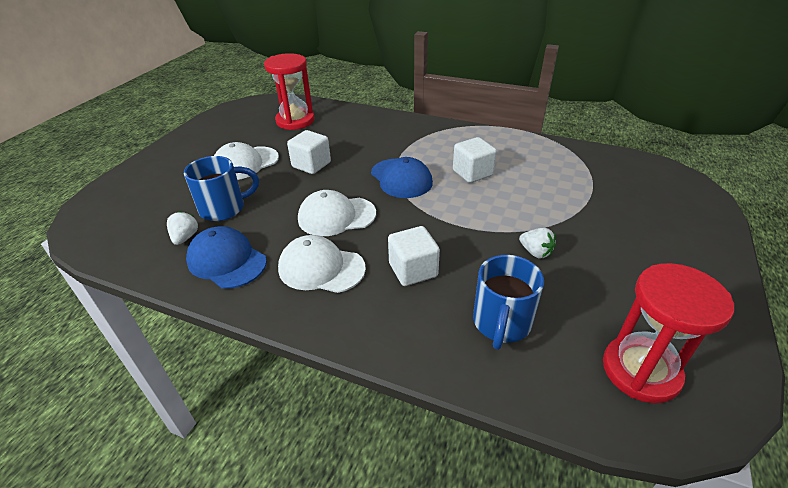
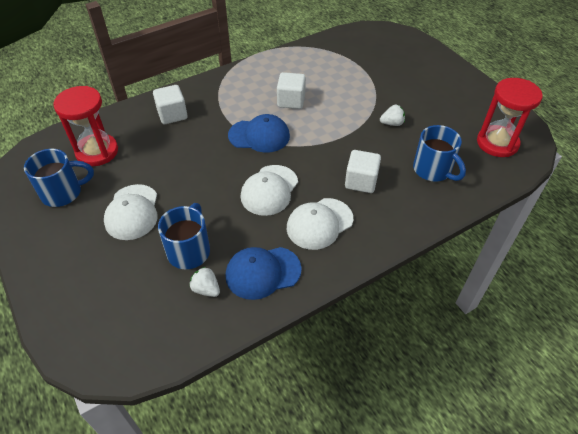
camera: 55 degrees left, 10 degrees up
white cube [287,130,331,174] -> white cube moved to [153,85,188,124]
none -> blue mug [24,149,94,207]

